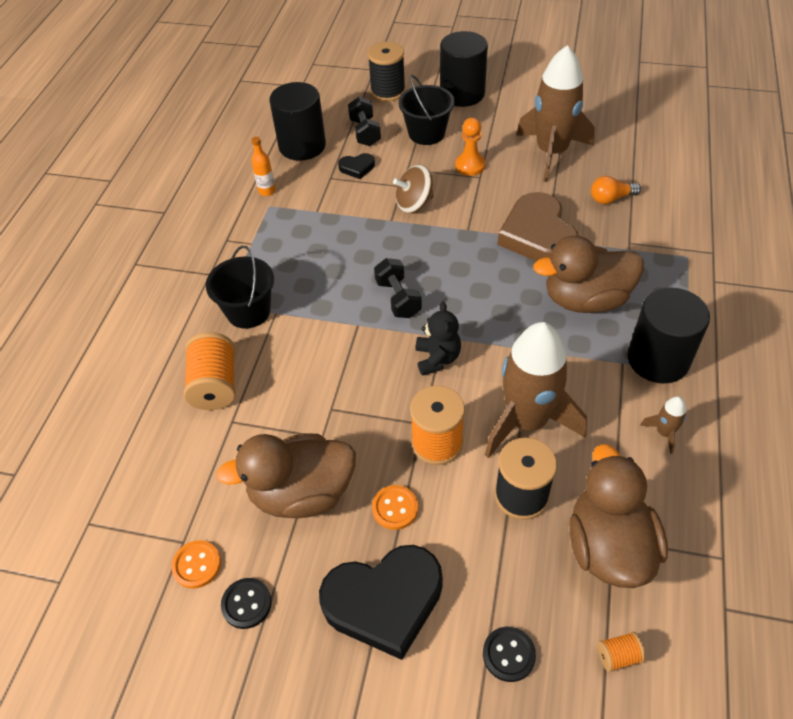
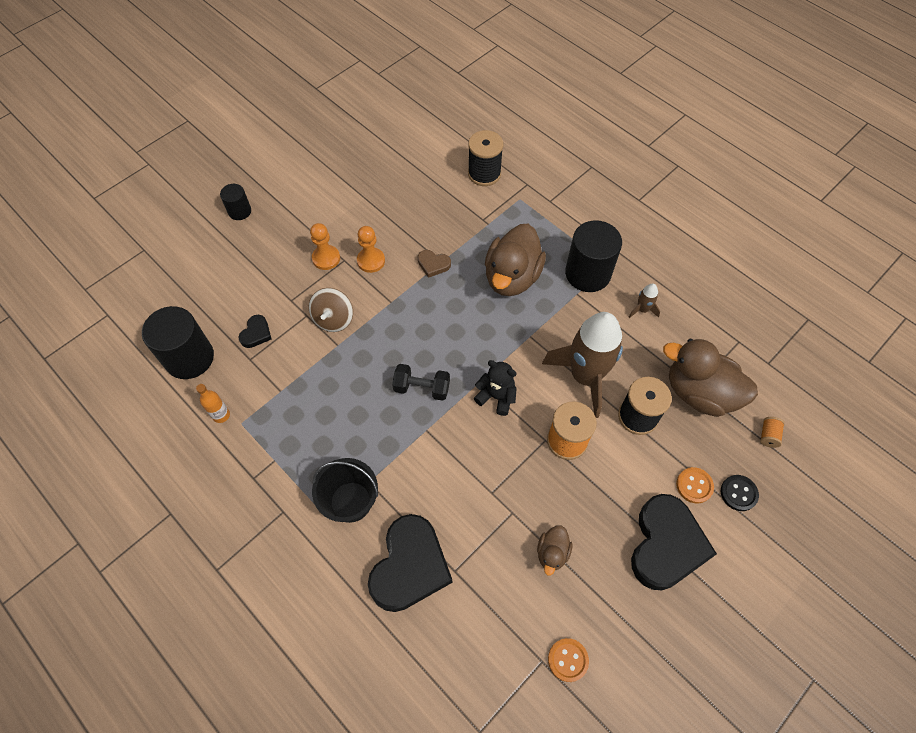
camera: 60 degrees left, 10 degrees up
orange spool [184,332,235,410] -> black heart [368,514,452,612]
brown duck [216,434,356,518] -> brown duck [537,525,572,576], size x0.48
black button [221,578,272,629] -> none
black dumbbell [348,97,381,146] -> none
black spool [368,41,406,102] -> black spool moved to [468,130,503,186]
orange button [372,485,418,530] -> orange button moved to [676,467,714,503]
black bucket [398,75,455,145] -> none
black cylinder [440,31,488,107] -> black cylinder [220,184,251,220], size x0.53
brown heart [498,192,579,262] -> brown heart [418,250,451,278], size x0.45
brown rocket [516,45,595,182] -> none
orange light bulb [591,176,641,204] -> none
none -> orange pawn [357,226,385,273]

